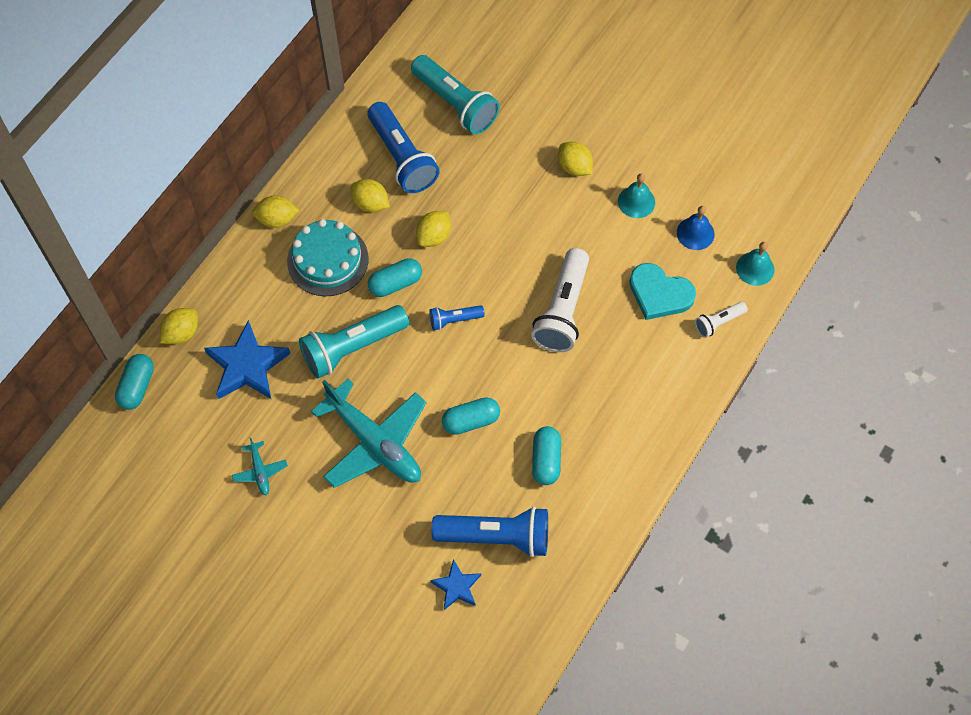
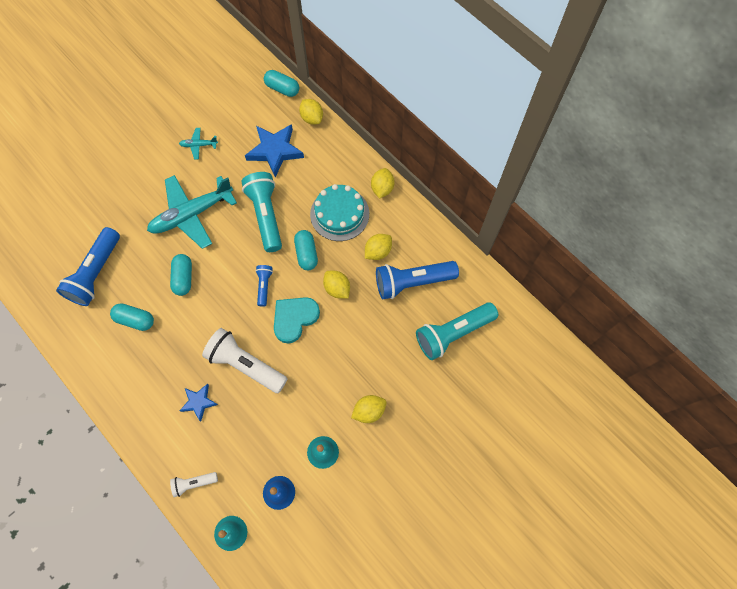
camera: 105 degrees right, 5 degrees up
blue star [430,559,481,610] -> blue star moved to [180,384,218,422]
turquoise heart [630,263,696,320] -> turquoise heart moved to [274,297,320,344]
white flashlight [695,302,748,338] -> white flashlight turned 90 degrees counterclockwise [170,472,218,497]

